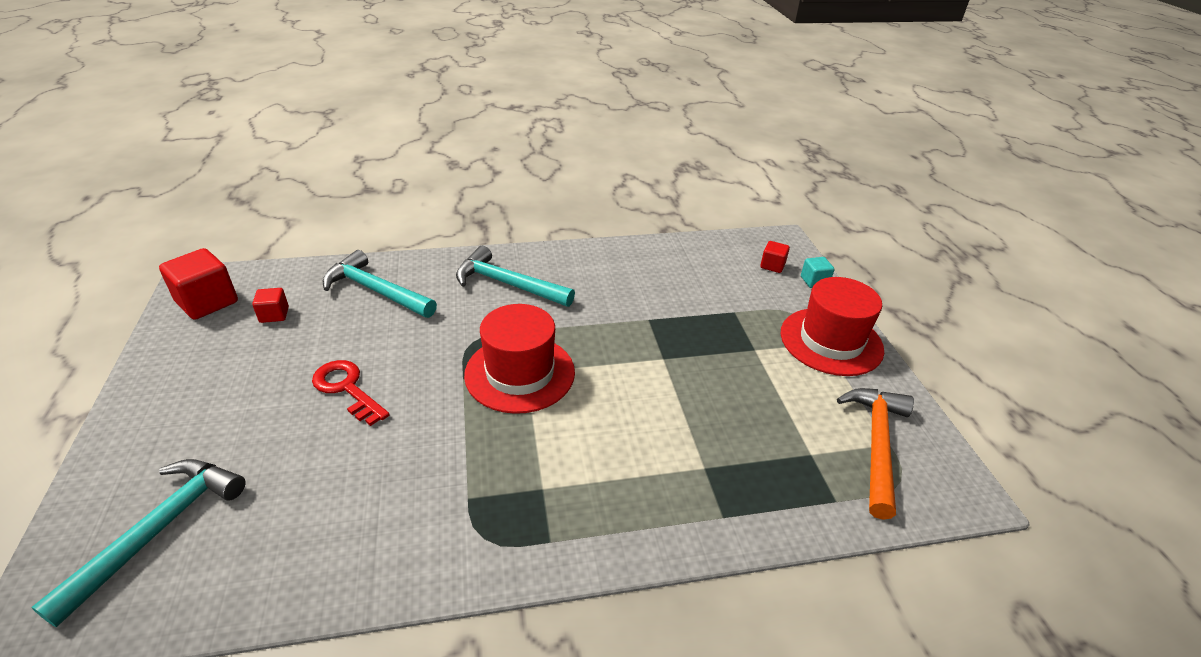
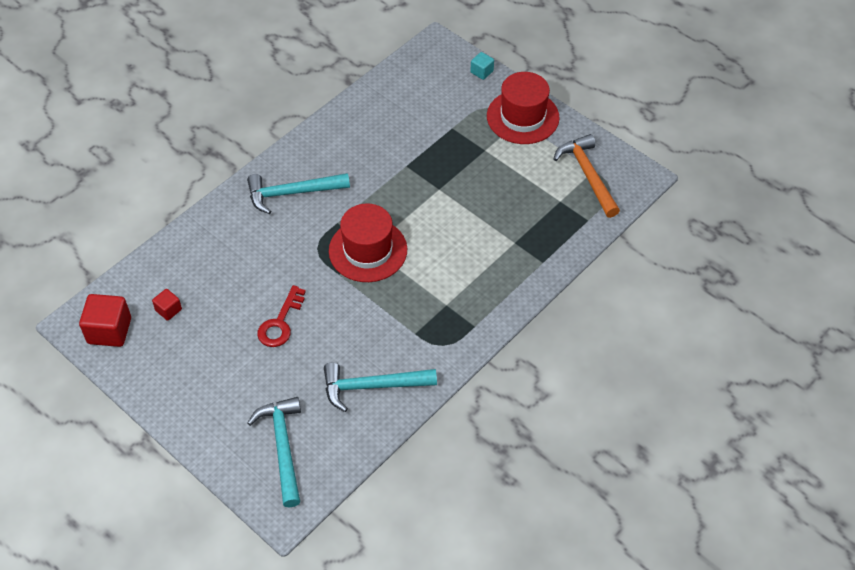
camera: 35 degrees left, 15 degrees up
red key [312,360,390,426] -> red key turned 75 degrees counterclockwise [257,285,306,347]
turquoise hammer [323,250,437,318] -> turquoise hammer moved to [324,363,437,412]
red cube [760,241,790,273] -> none

